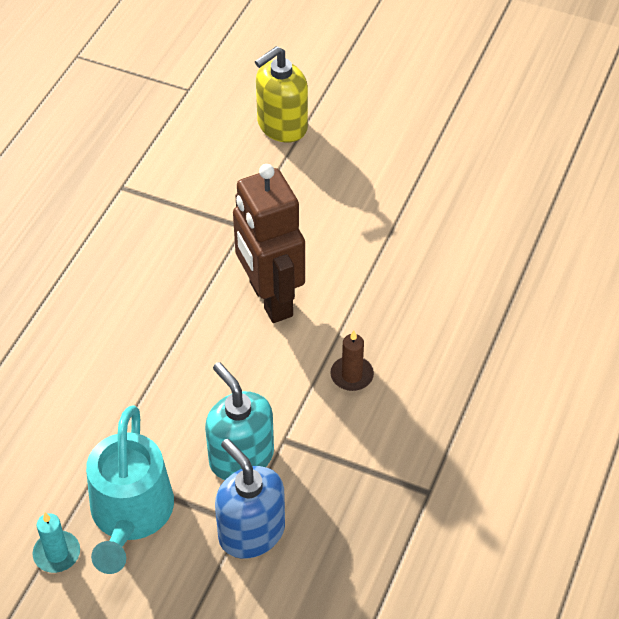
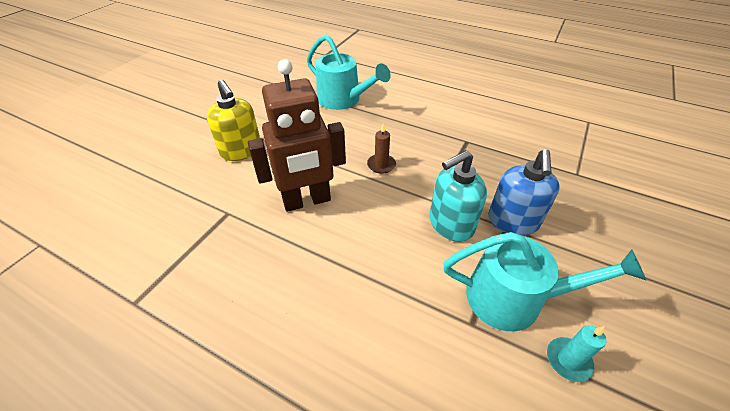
camera: 85 degrees left, 5 degrees down
blue soap dispenser [215,439,285,559] -> blue soap dispenser turned 45 degrees counterclockwise [488,149,560,236]
yellow soap dispenser [255,46,308,143] -> yellow soap dispenser moved to [207,79,260,161]
none -> turquoise watering can [307,35,391,110]

